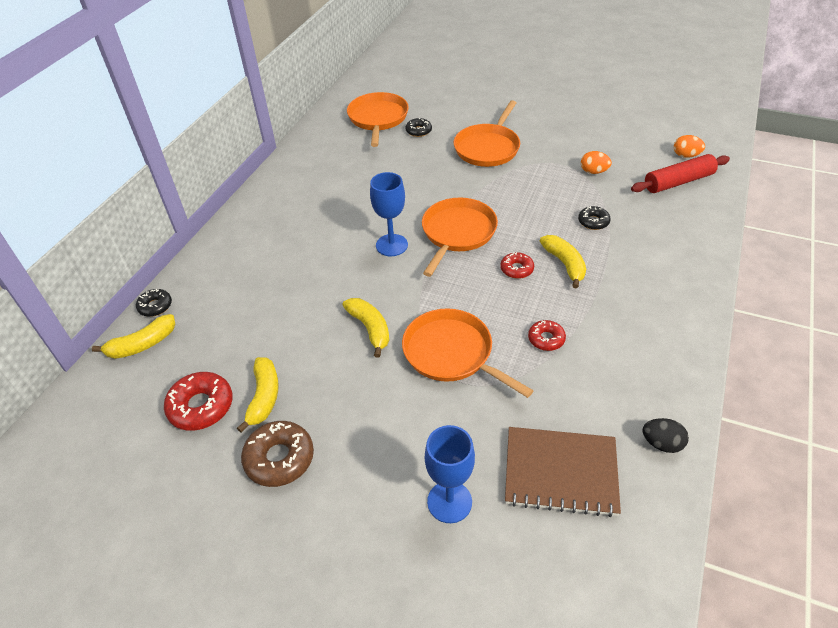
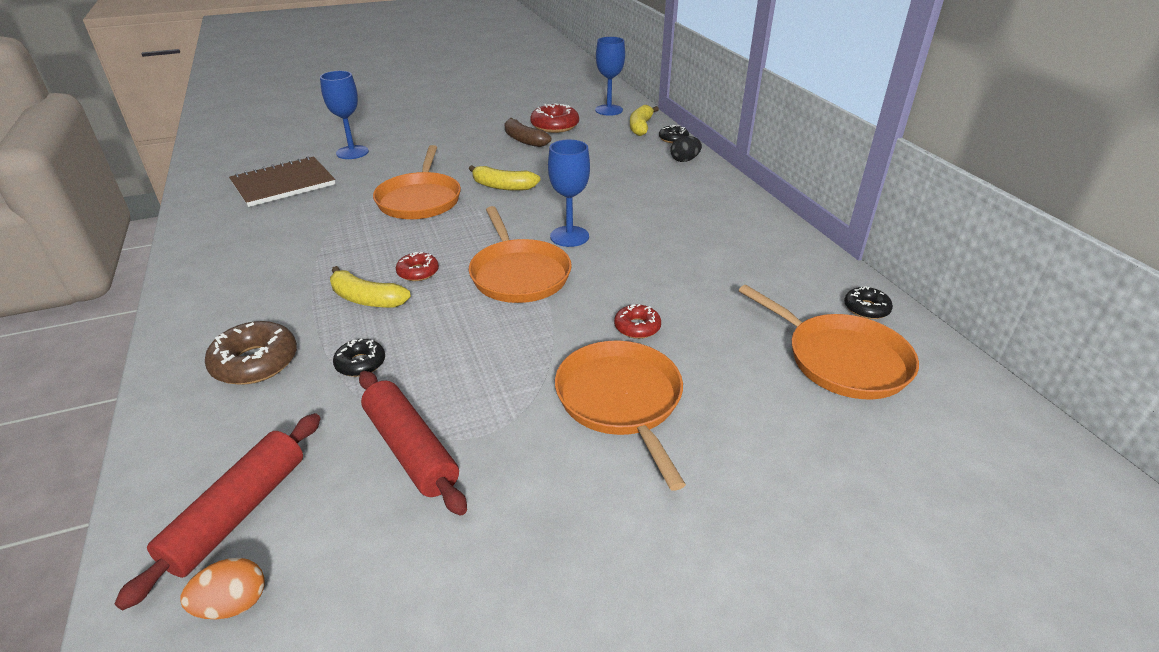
camera: 135 degrees right, 10 degrees down
yellow banana [237,357,279,433] -> brown banana [504,118,551,147]
brown donut [241,421,314,487] -> brown donut moved to [205,321,297,385]
orange pan [402,308,534,398] -> orange pan turned 90 degrees clockwise [373,145,461,219]
black donut [405,118,432,137] -> black donut moved to [844,286,893,319]
red donut [528,320,566,351] -> red donut moved to [614,304,661,339]
orange egg [581,151,612,174] -> red rolling pin [359,371,467,515]
black egg [642,418,689,453] -> black egg moved to [670,136,702,162]
none -> blue goblet [595,37,625,116]

